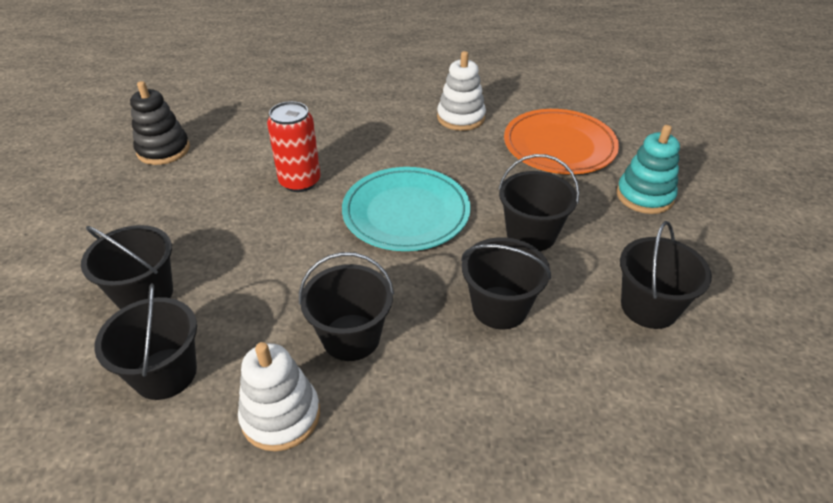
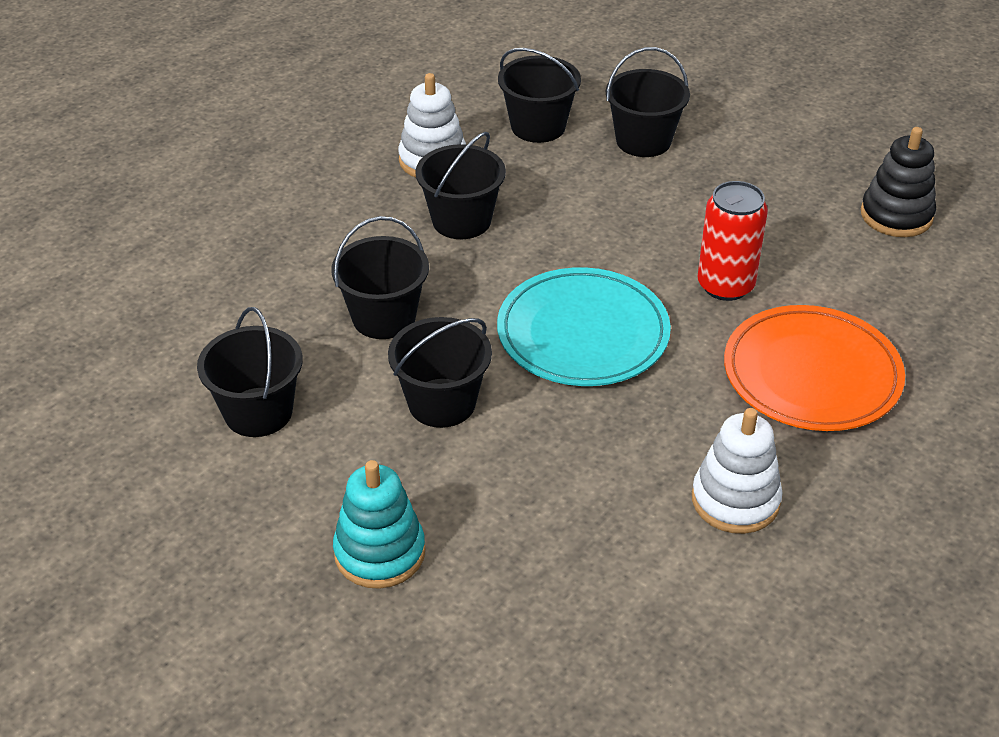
camera: 130 degrees right, 0 degrees up
orange plate [504,109,619,174] -> orange plate moved to [724,305,905,431]

